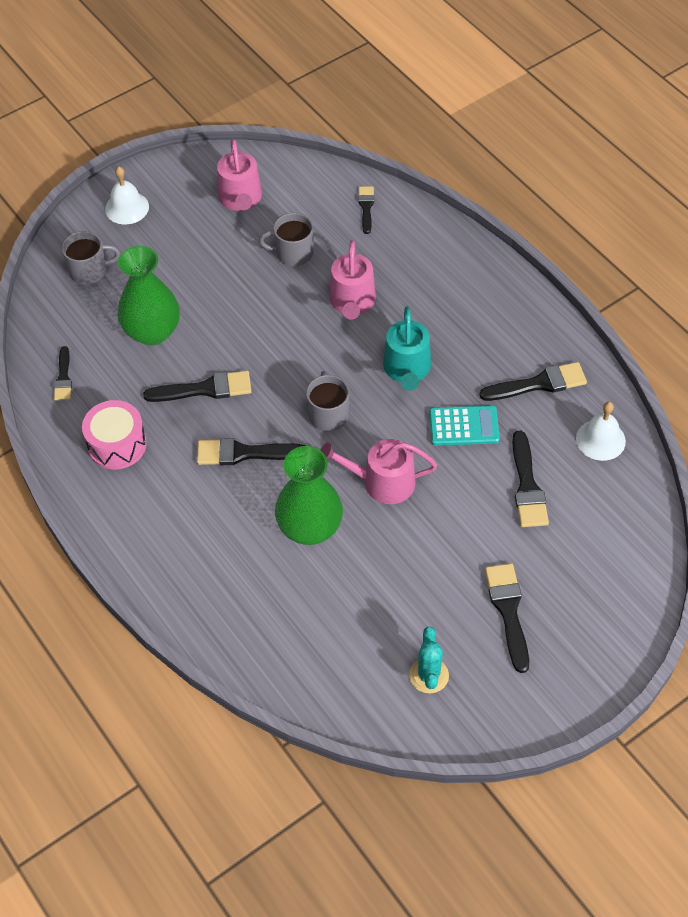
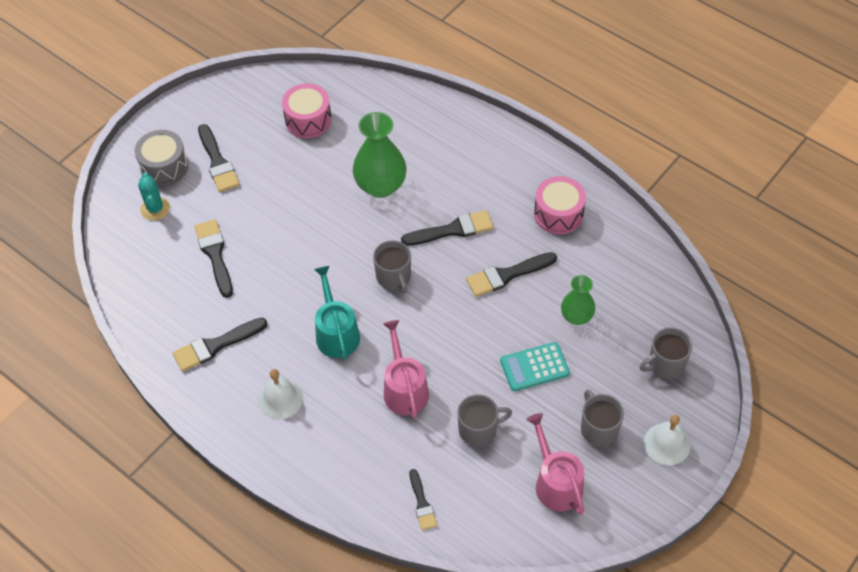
camera: 165 degrees right, 0 degrees up
black brush [54,346,72,401] -> none
green vase [118,246,180,345] -> green vase [561,275,596,325], size x0.60
pink watering can [320,439,437,504] -> none
turquoise cactus [409,627,449,693] -> turquoise cactus moved to [138,172,170,221]
turquoise calculator [429,405,500,446] -> turquoise calculator moved to [500,342,570,391]
white bell [576,402,626,461] -> white bell moved to [258,369,303,420]
none -> grey drum [134,130,188,186]
none -> pink drum [282,83,332,138]
none -> grey mug [581,390,624,446]

